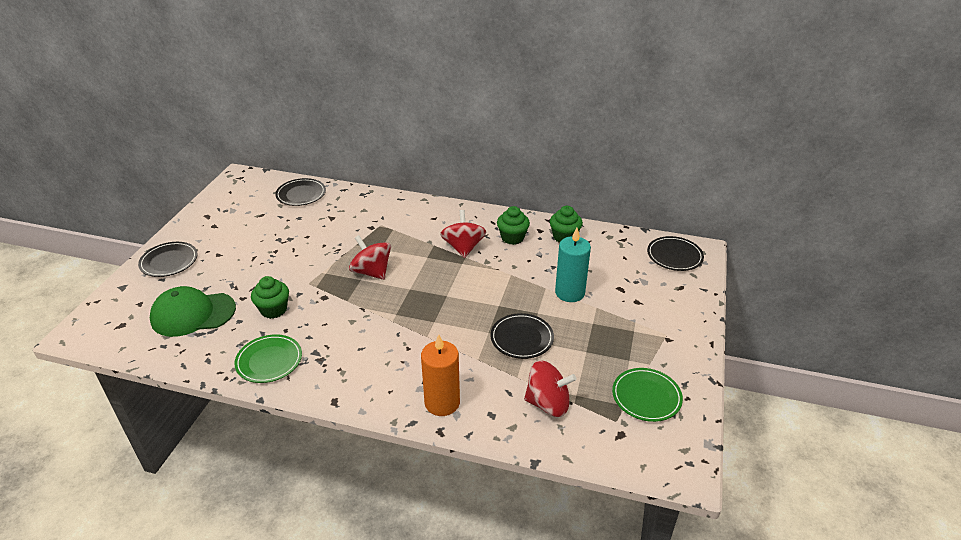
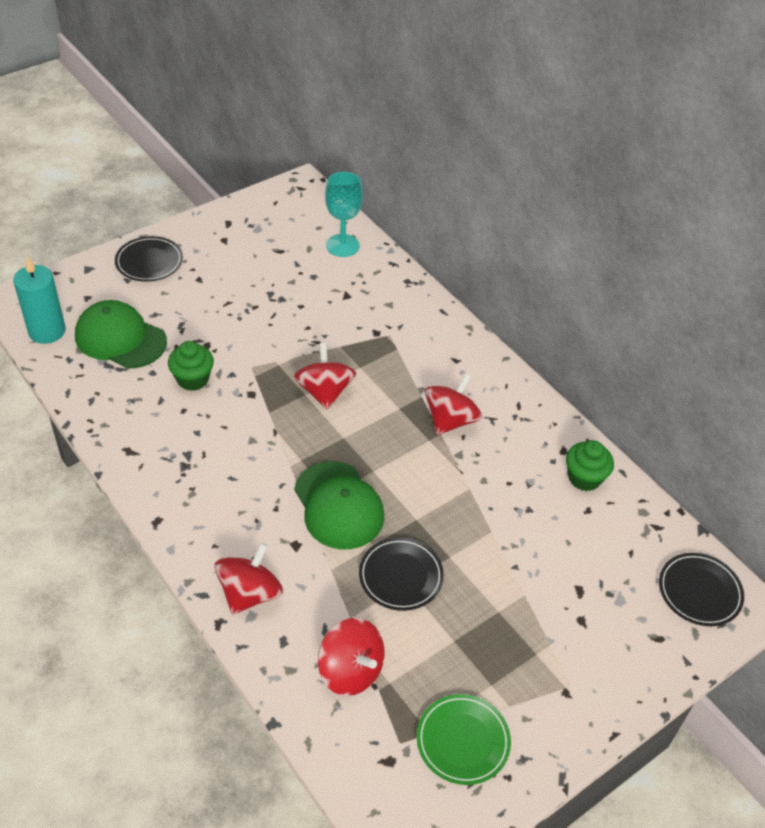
camera: 35 degrees right, 10 degrees up
green plate [234,334,302,383] -> none
black plate [275,178,326,206] -> turquoise goblet [325,172,363,257]
orange candle [421,335,460,416] -> red spinning top [215,543,283,614]
green cupcake [497,206,530,245] -> none
turquoise candle [555,228,591,302] -> turquoise candle moved to [13,256,66,344]
none -> green cap [294,461,384,549]

